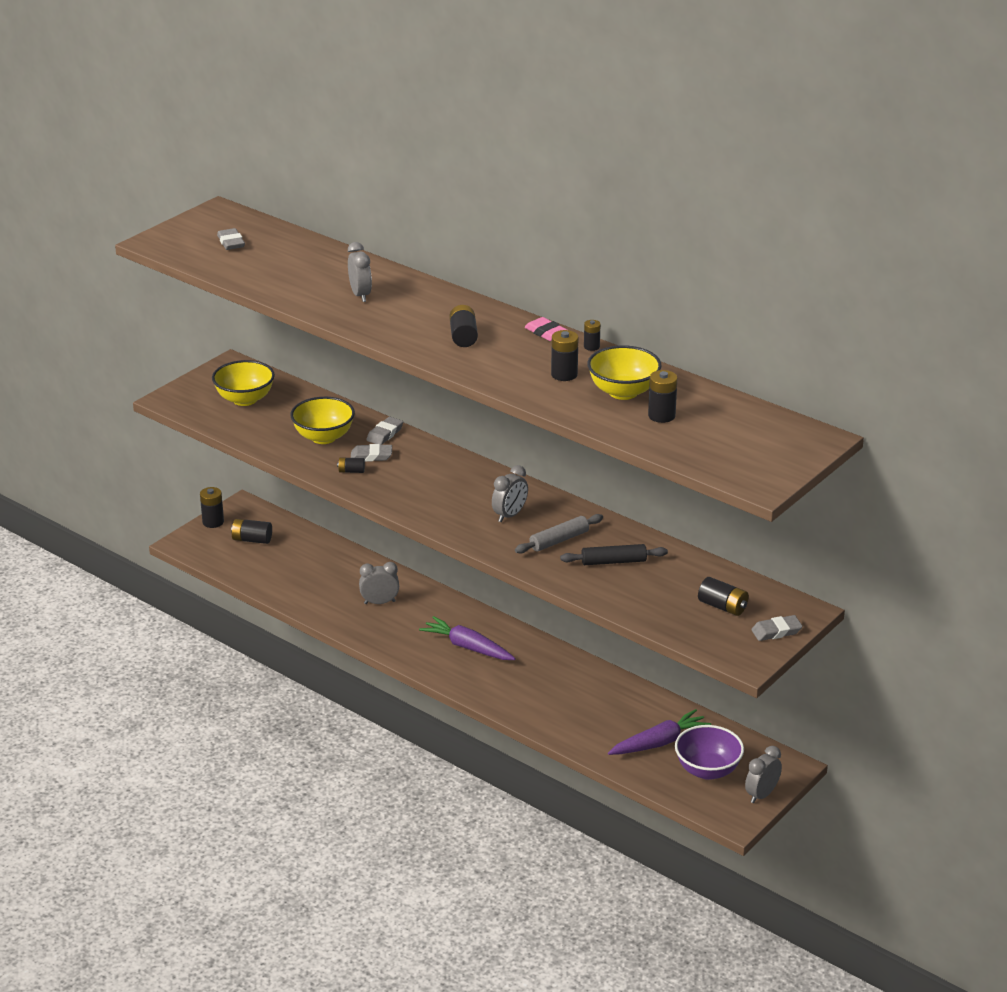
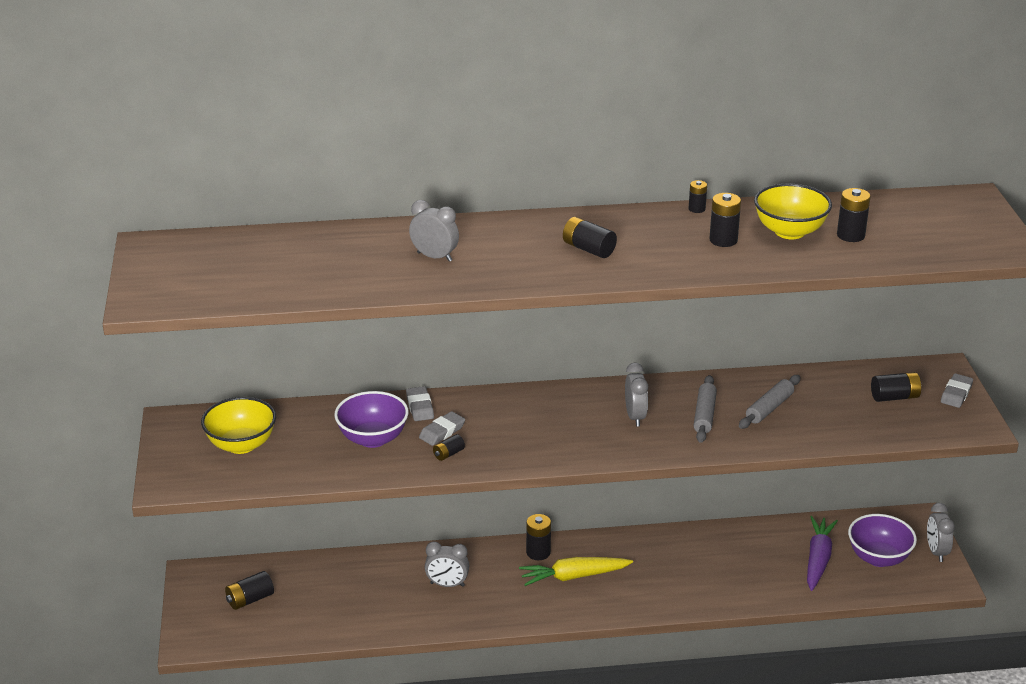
camera: 45 degrees left, 0 degrees up
black battery [200,487,224,528] -> black battery moved to [526,514,551,560]
grey eraser [217,228,245,250] -> none
yellow bowl [290,397,355,444] -> purple bowl [334,391,409,448]
grey clock [359,562,399,604] -> grey clock turned 120 degrees counterclockwise [425,542,469,587]
purple carrot [419,616,516,660] -> yellow carrot [519,557,633,586]
pink eraser [525,317,567,341] -> none
black rolling pin [560,544,668,565] -> grey rolling pin [739,375,801,429]

